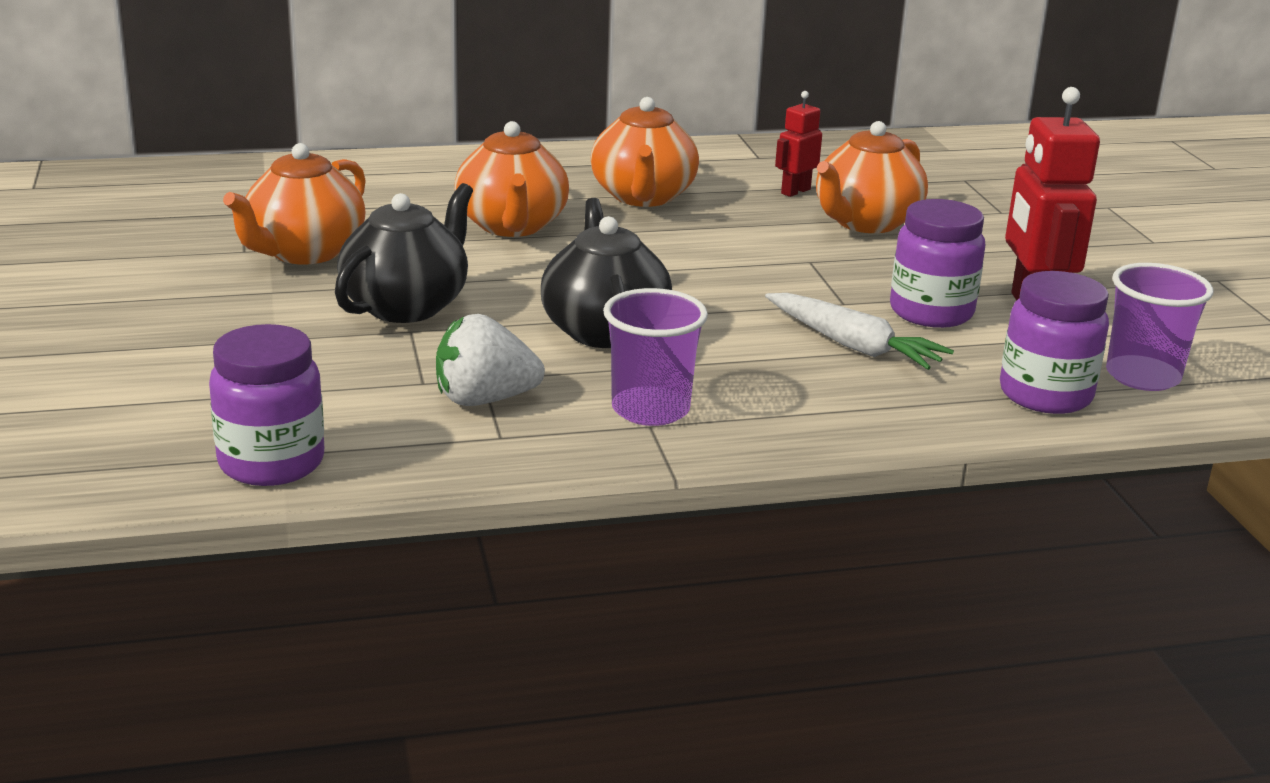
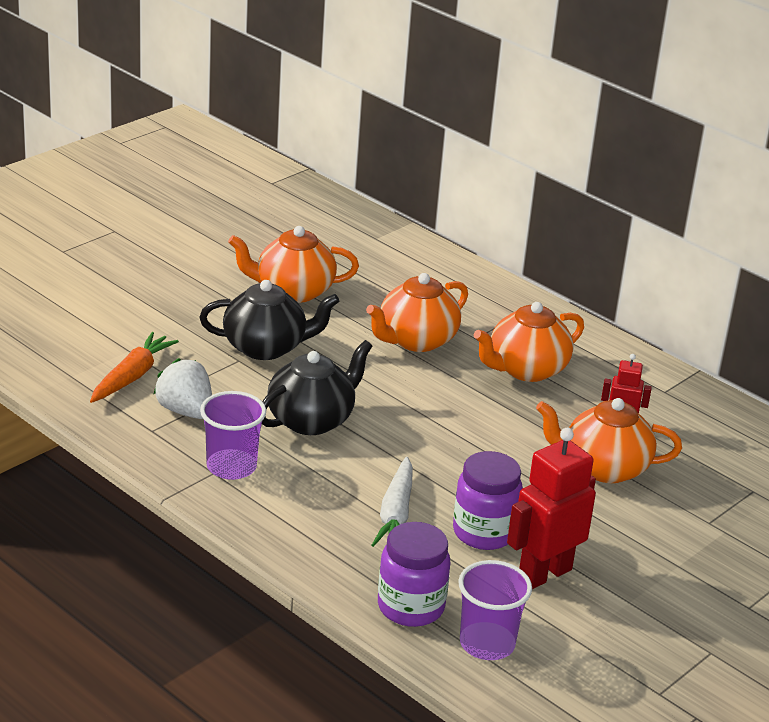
camera: 55 degrees right, 5 degrees up
purple jar [209,324,324,486] -> none
none -> orange carrot [90,332,179,403]

